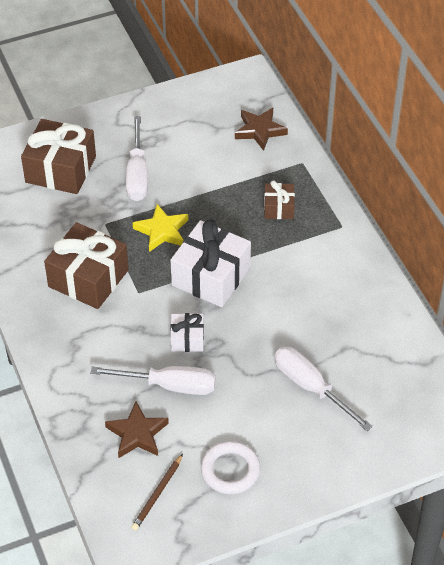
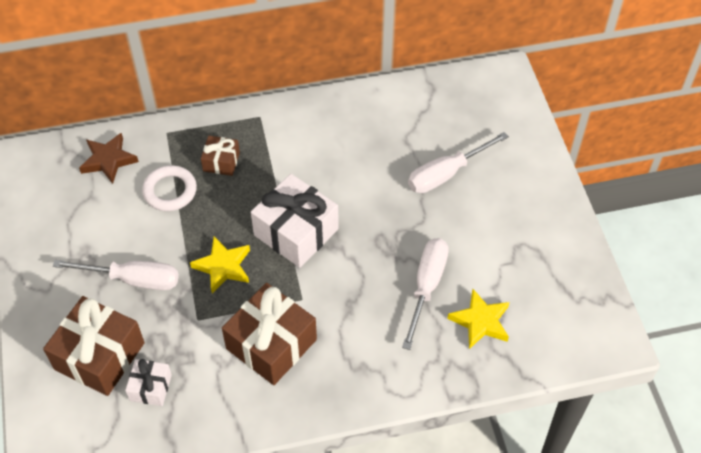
camera: 80 degrees left, 5 degrees up
brown star [105,402,169,458] -> yellow star [447,289,510,349]
brown pencil [131,454,183,530] -> none
white gift [170,313,204,352] -> white gift moved to [125,359,172,406]
white ring [201,441,260,494] -> white ring moved to [142,165,197,211]

